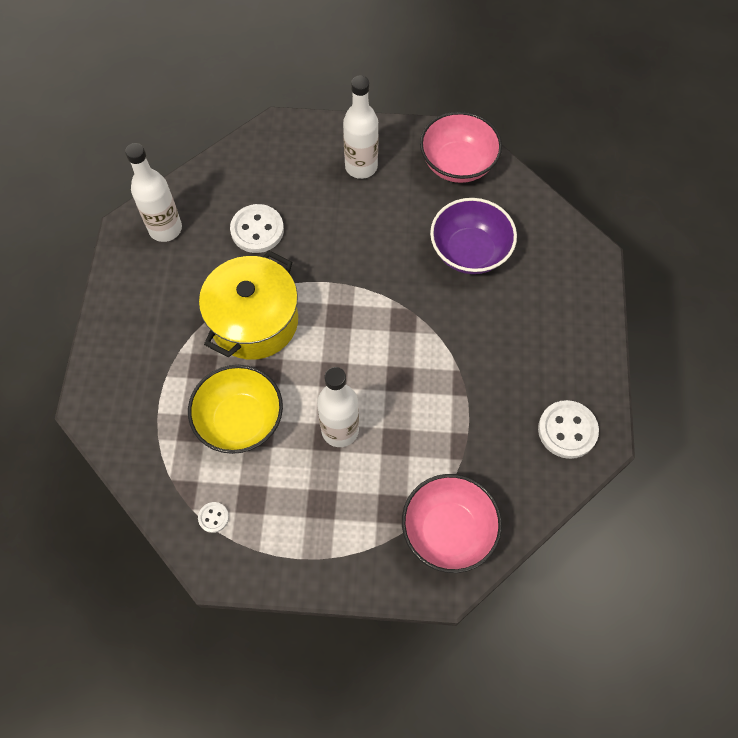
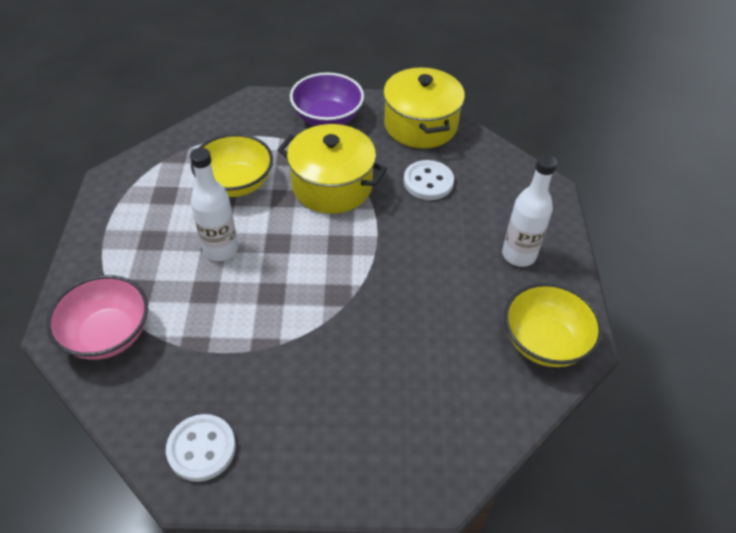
camera: 85 degrees right, 15 degrees down
white bottle [125,143,182,242] -> yellow pot [383,66,465,148]
white button [198,502,229,533] -> none
pink bowl [420,111,502,183] -> yellow bowl [504,283,602,367]
purple bowl [430,198,517,274] -> purple bowl moved to [290,72,364,126]

